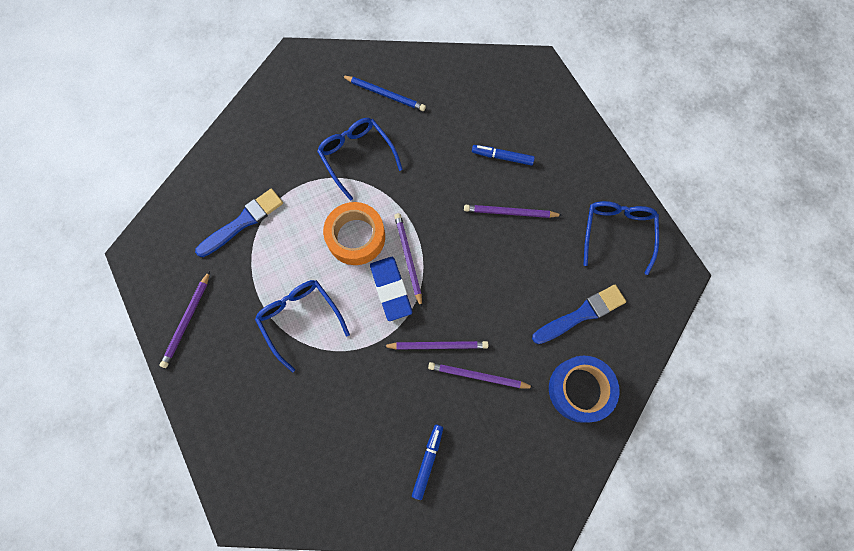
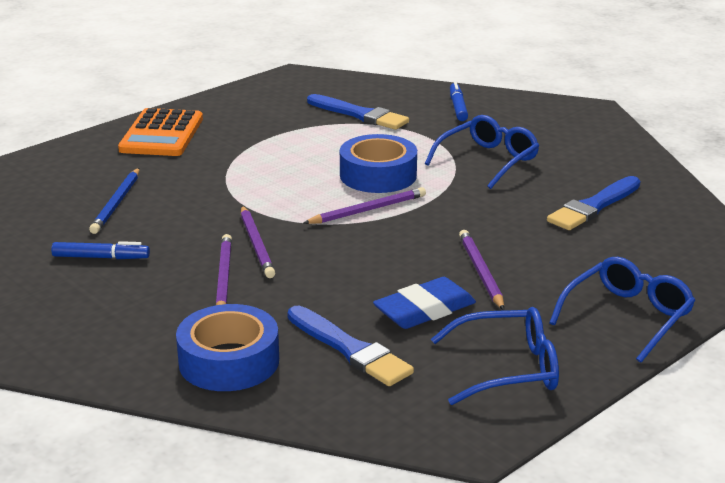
camera: 75 degrees right, 45 degrees down
purple pencil [160,271,210,368] -> none
blue glasses [255,280,350,372] -> blue glasses moved to [549,257,695,363]
orange tape [323,202,385,265] -> blue tape [340,134,417,193]
blue pencil [341,75,426,111] -> blue pencil moved to [89,168,139,234]
blue eraser [370,257,412,321] -> blue eraser moved to [373,277,476,329]
blue marker [472,145,535,166] -> blue marker moved to [450,81,468,121]
none -> orange calculator [118,108,203,156]
none -> blue brush [547,176,641,230]

